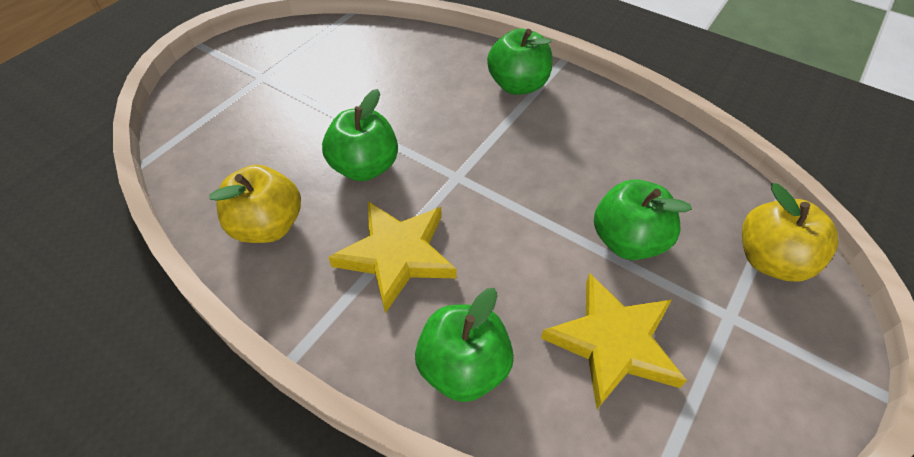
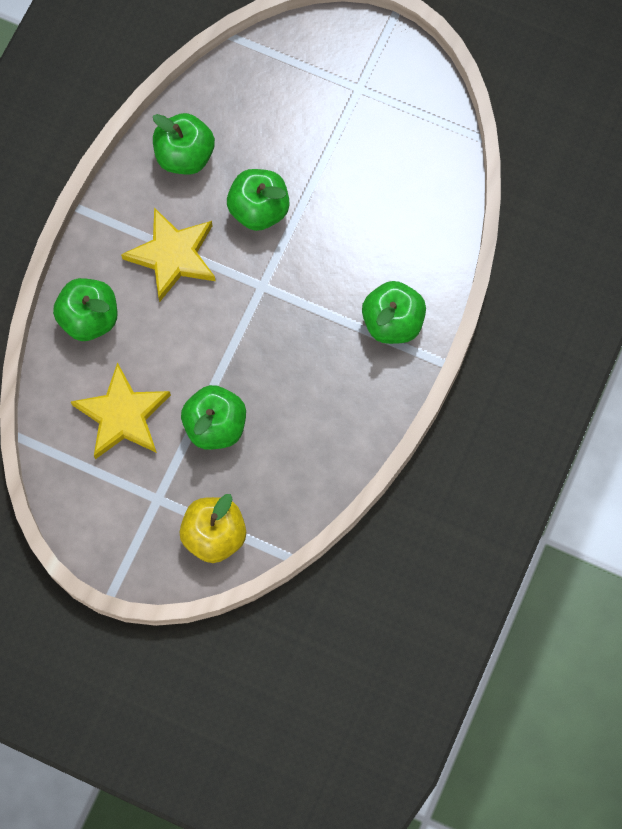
camera: 80 degrees right, 20 degrees up
yellow apple [209,165,301,243] -> green apple [153,113,215,175]

